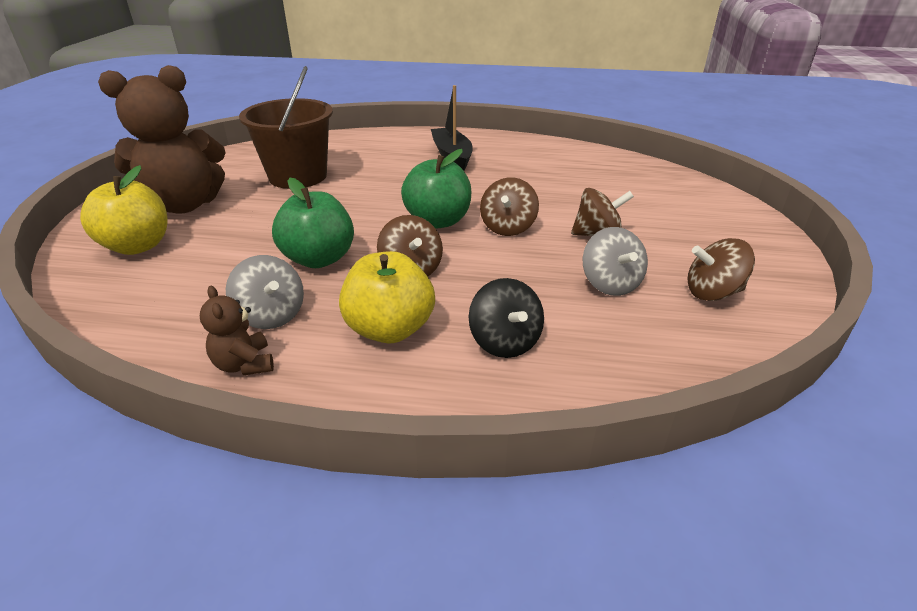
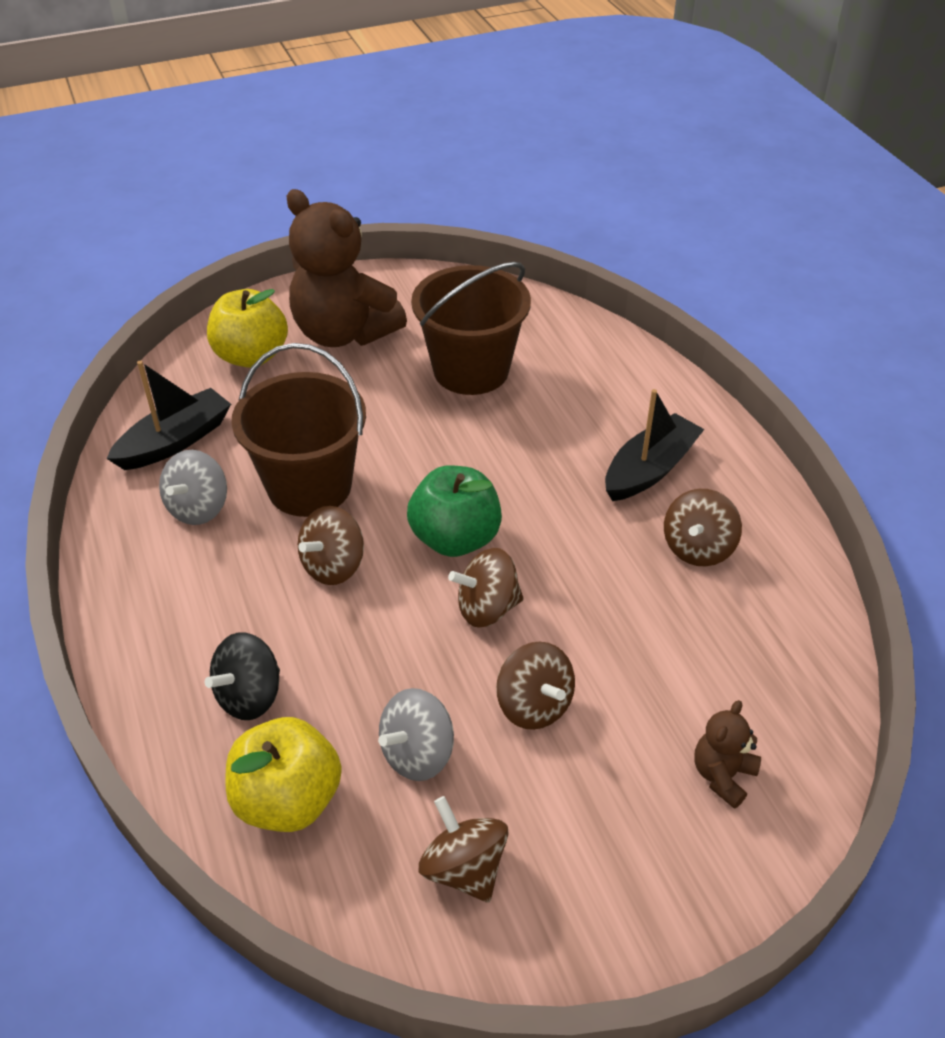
camera: 60 degrees right, 10 degrees up
brown teddy bear [200,286,274,375] -> brown teddy bear moved to [695,700,761,809]
green apple [272,178,354,268] -> brown bucket [231,343,366,517]
yellow apple [339,251,435,343] -> yellow apple moved to [226,717,342,832]
none -> black boat [107,361,231,470]
none -> brown spinning top [664,489,742,566]

